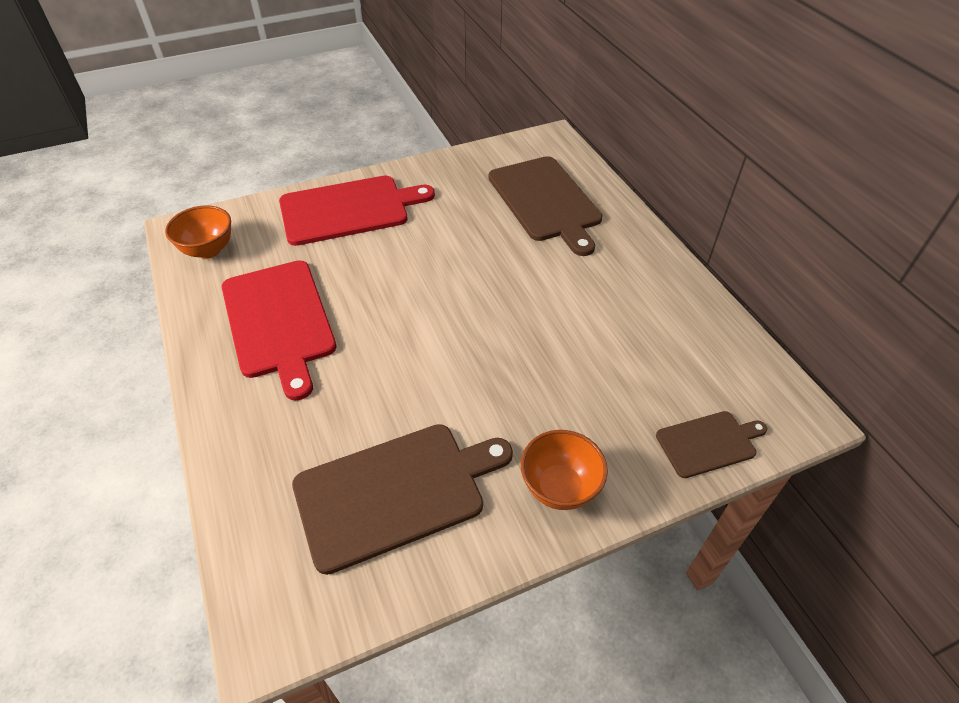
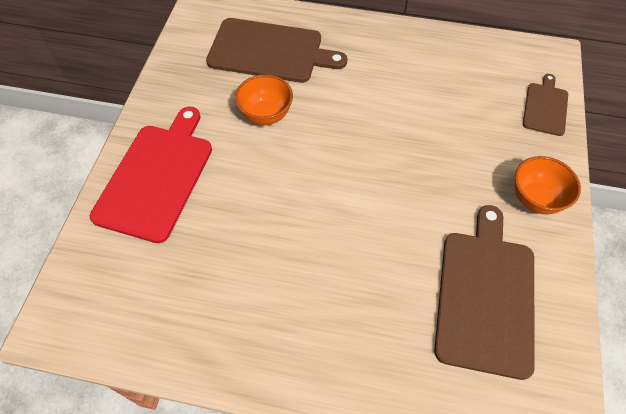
camera: 55 degrees left, 10 degrees up
orange bowl [165,205,231,259] -> orange bowl moved to [235,74,293,125]
red cutting board [222,260,336,401] -> none

